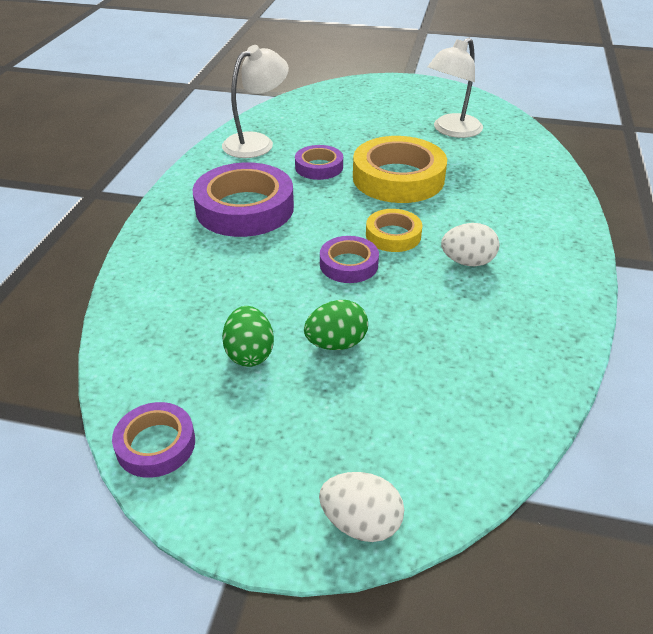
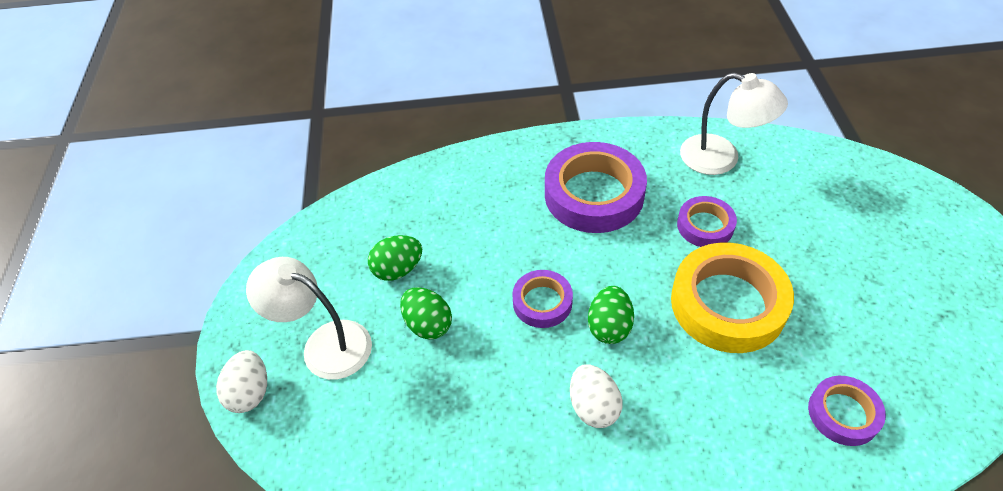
camera: 75 degrees right, 10 degrees up
purple tape [112,402,195,478] -> purple tape moved to [808,376,886,446]
yellow tape [366,209,422,252] -> green egg [588,286,634,344]
white lamp [428,38,483,138] -> white lamp moved to [246,257,372,380]

